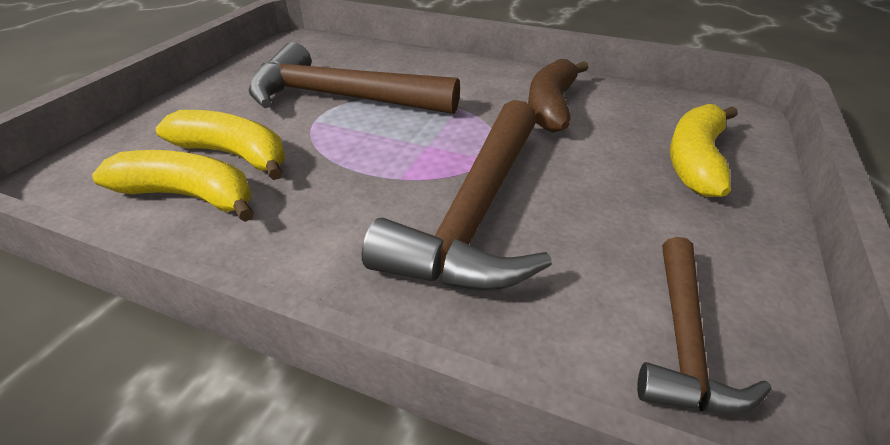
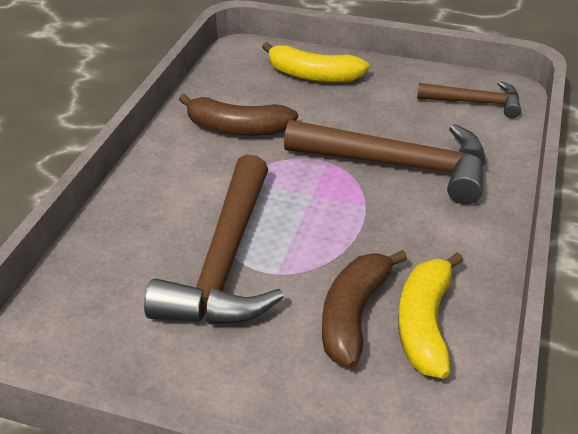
camera: 95 degrees left, 0 degrees up
yellow banana [156,110,285,180] -> brown banana [322,250,407,368]

